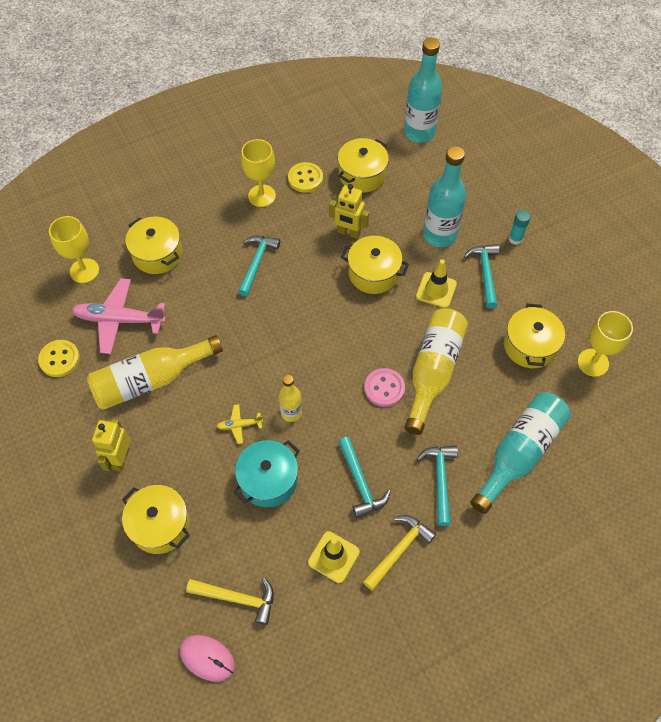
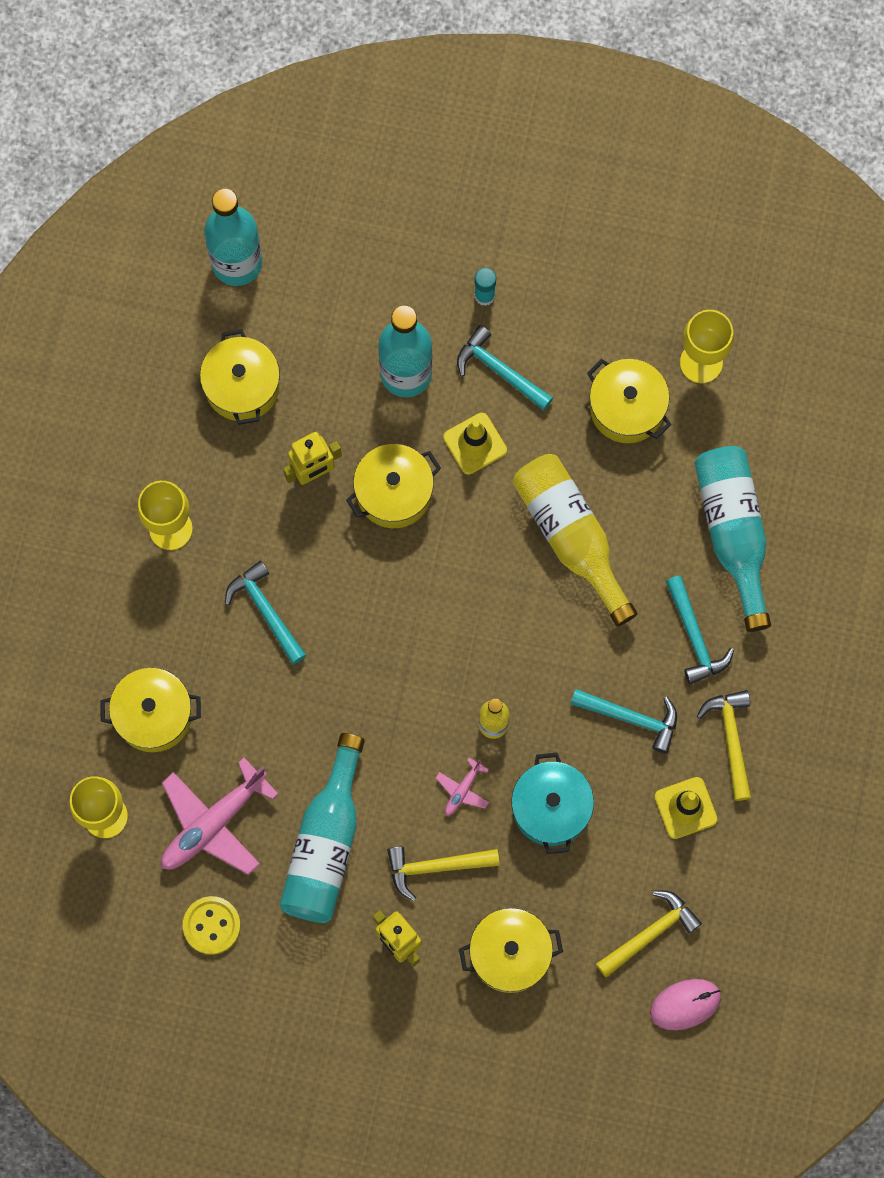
camera: 50 degrees left, 15 degrees up
yellow bottle [87,335,223,410] -> turquoise bottle [280,733,365,923]
yellow plane [216,404,263,444] -> pink plane [436,758,489,816]
yellow button [288,162,323,193] -> none
pink button [364,368,405,407] -> none
turquoise hammer [417,446,458,526] -> turquoise hammer turned 150 degrees counterclockwise [666,575,734,685]
none -> yellow hammer [387,846,500,901]

